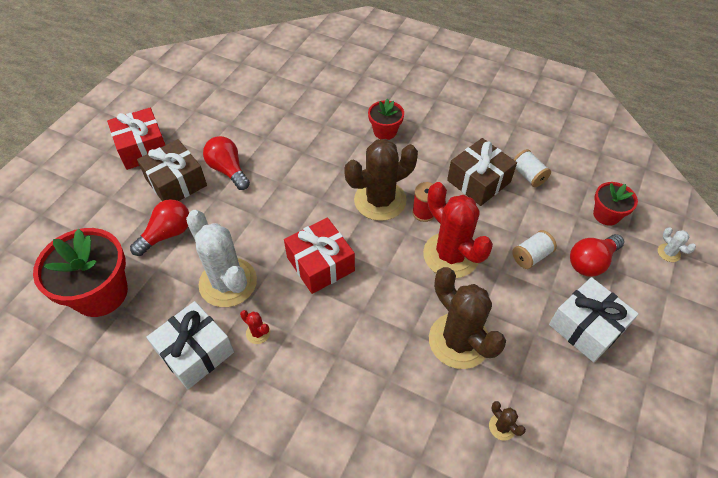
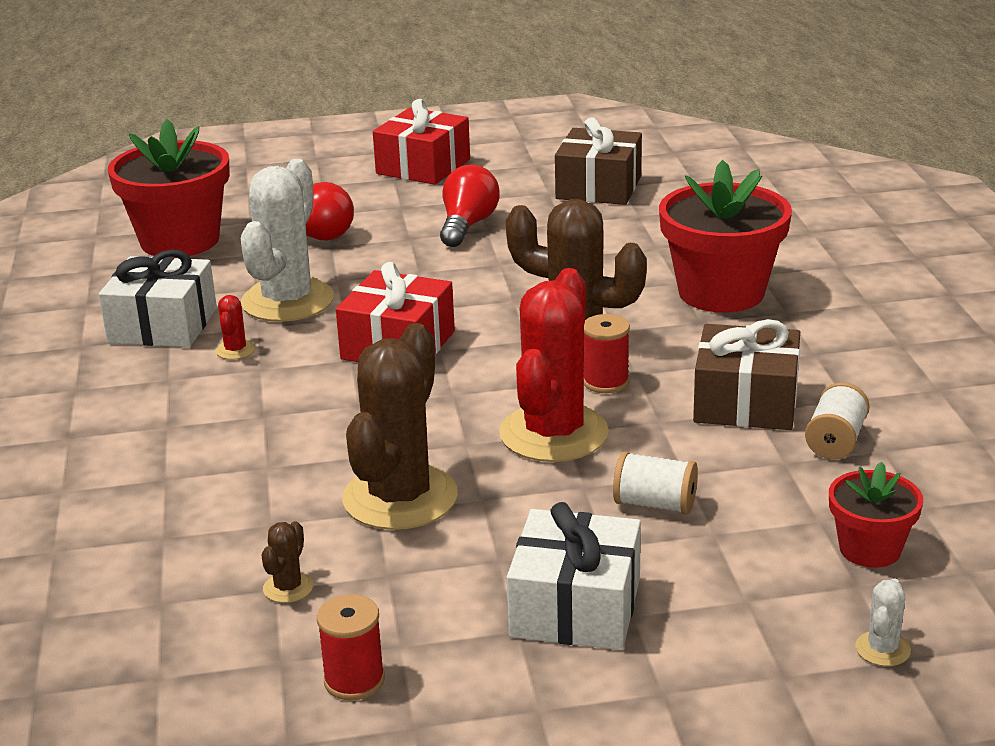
camera: 55 degrees right, 25 degrees down
brown gift [137,139,207,201] -> brown gift moved to [555,117,642,205]
red flower pot [368,98,404,140] -> red flower pot [659,160,792,313], size x1.85
red light bulb [570,234,624,277] -> none
none -> red spool [317,594,385,701]

